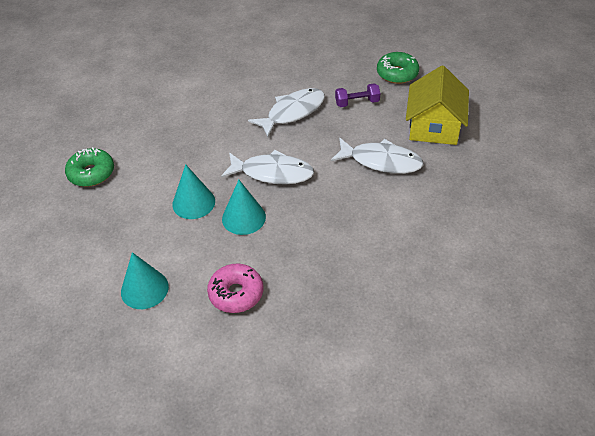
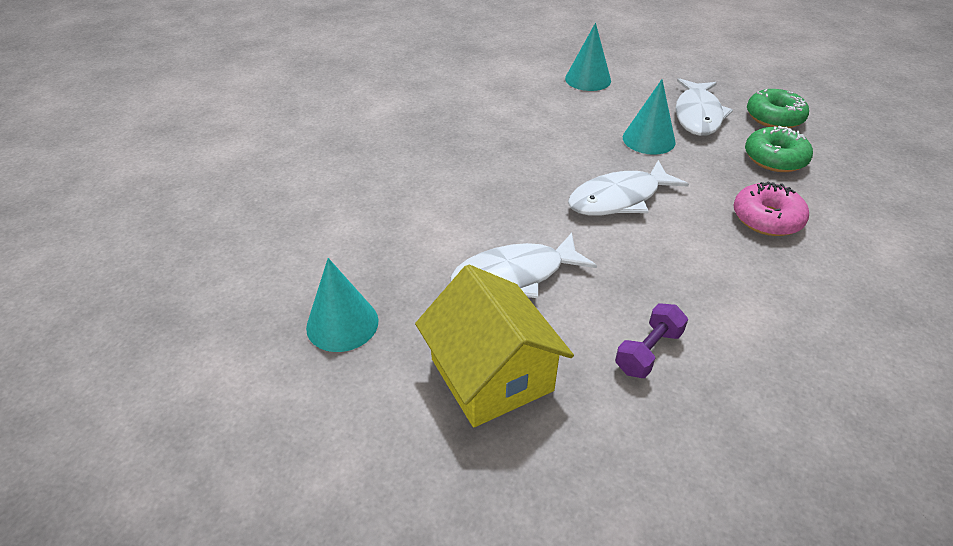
camera: 140 degrees right, 5 degrees down
pink donut [207,264,263,313] -> pink donut moved to [734,181,809,236]
turquoise cone [222,180,266,235] -> turquoise cone moved to [306,258,378,352]
white fish [248,88,325,137] -> white fish moved to [675,78,733,136]
green donut [377,52,419,84] -> green donut moved to [745,126,813,172]

